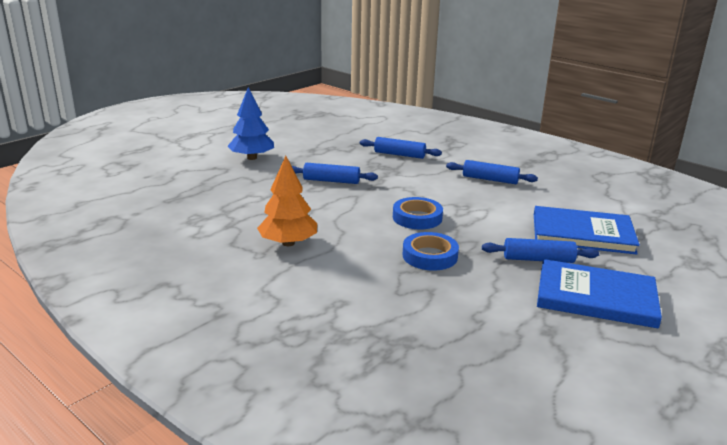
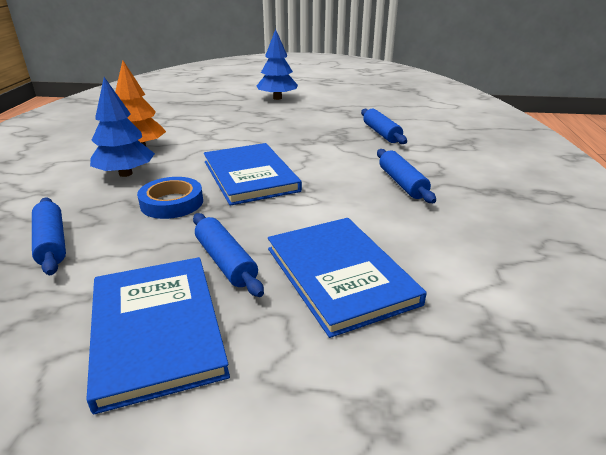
camera: 55 degrees right, 5 degrees up
blue rolling pin [292,163,378,184] -> blue rolling pin moved to [32,197,66,275]
blue tape [393,197,443,229] -> blue book [204,143,302,206]
none -> blue tree [90,77,155,177]

